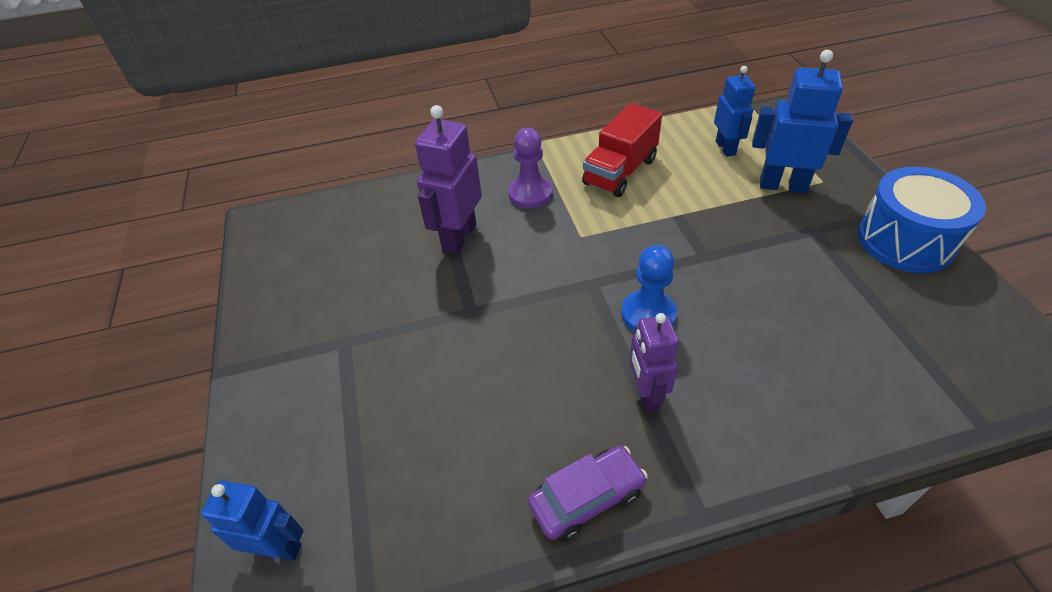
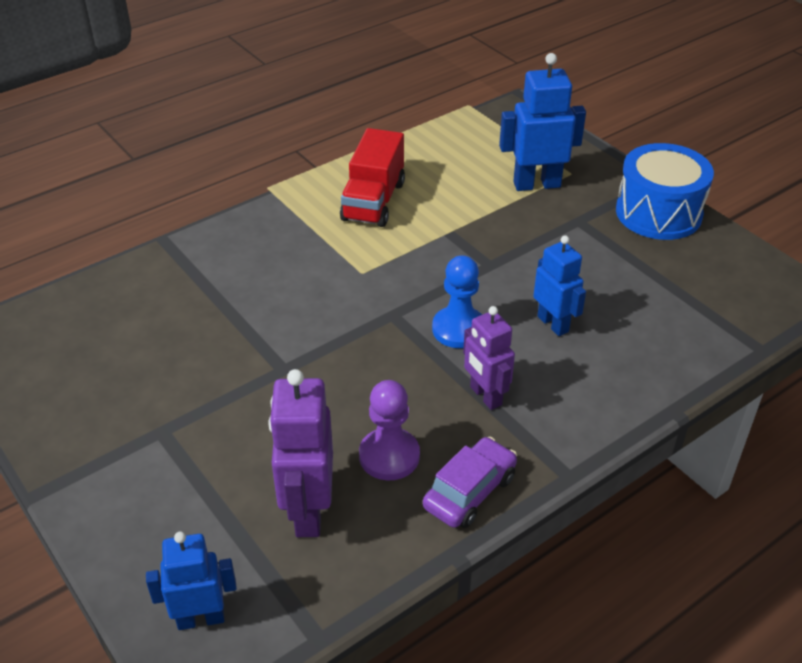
camera: 25 degrees left, 5 degrees down
purple robot [415,105,482,254] -> purple robot moved to [268,369,333,537]
purple pawn [508,128,553,209] -> purple pawn moved to [359,380,420,480]
blue robot [714,66,755,157] -> blue robot moved to [533,235,586,336]

